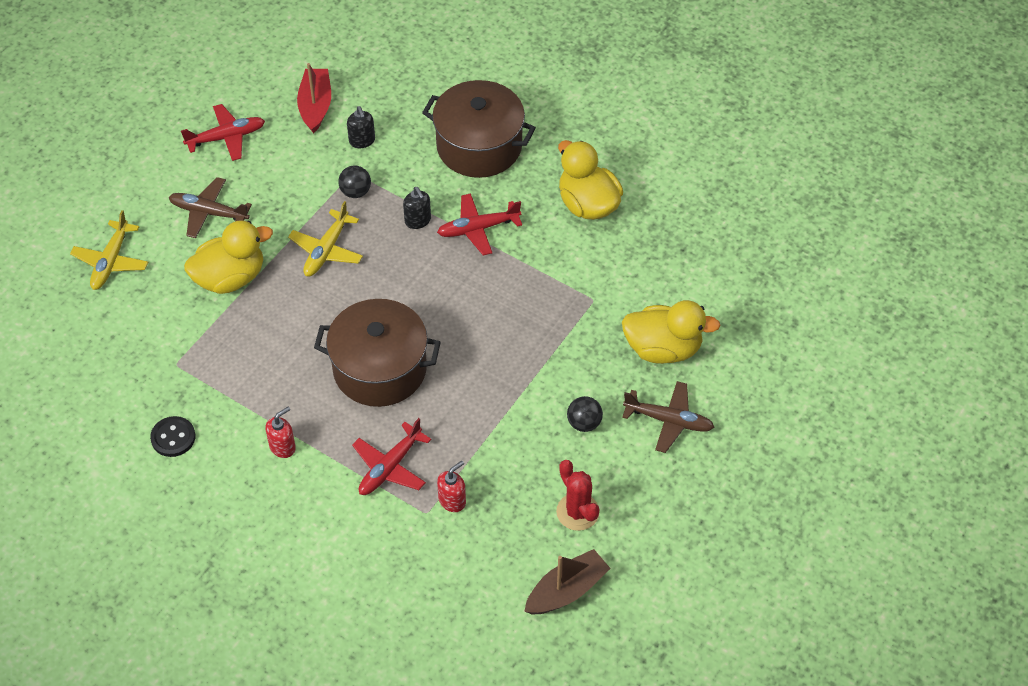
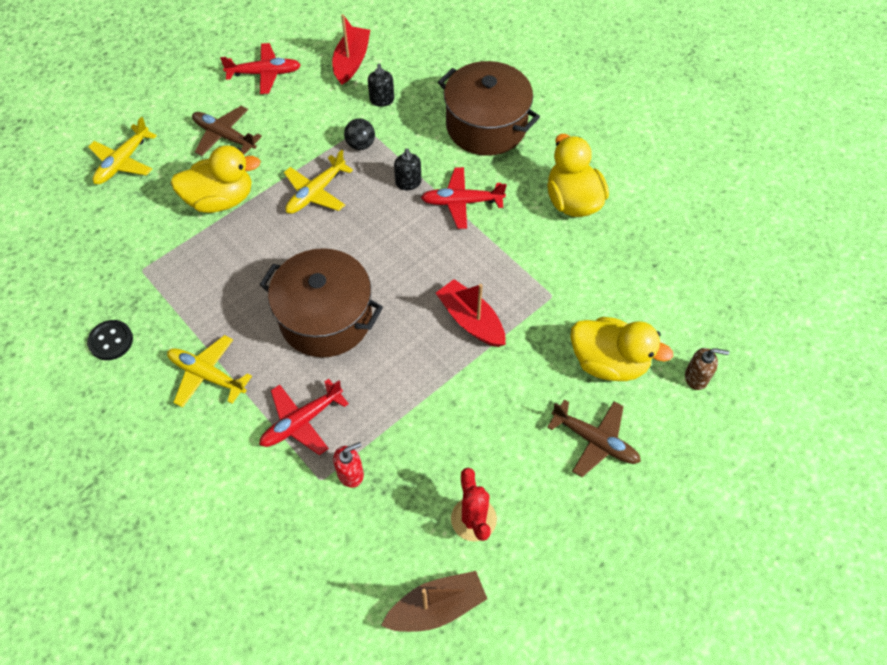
camera: 15 degrees right, 5 degrees up
red soap dispenser [265,407,296,458] -> yellow plane [167,335,252,408]
black ball [567,396,603,432] -> none
none -> red boat [436,279,505,347]
none -> brown soap dispenser [685,348,729,390]

